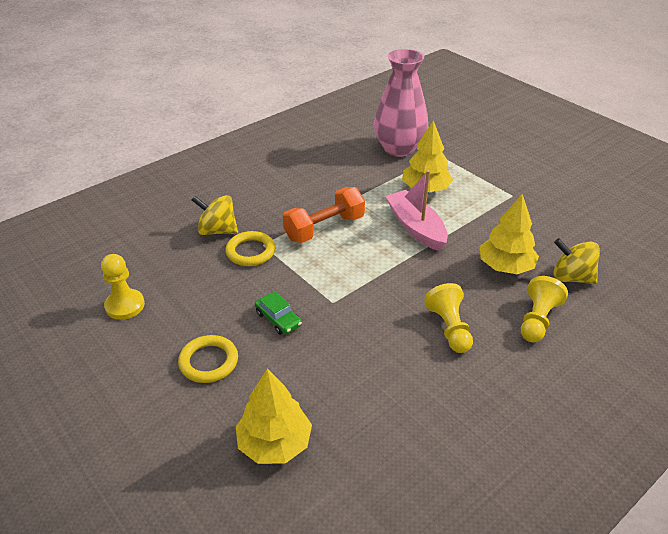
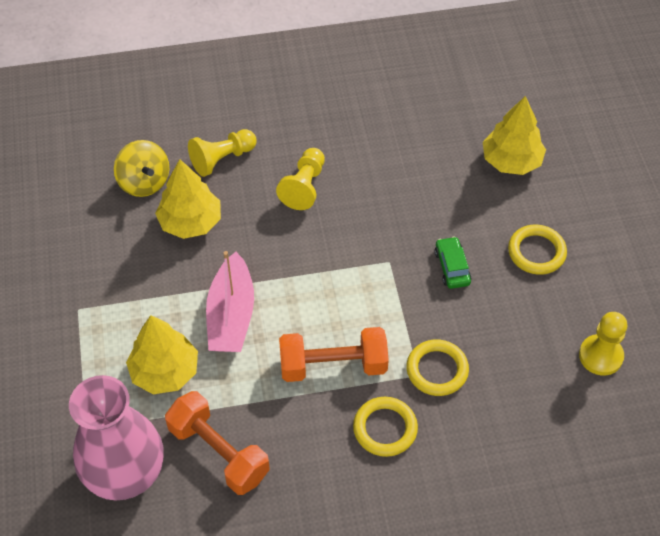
camera: 150 degrees left, 15 degrees up
yellow spinning top [192,195,238,235] -> none
none -> orange dumbbell [165,391,270,495]
none -> yellow ring [353,397,418,457]

